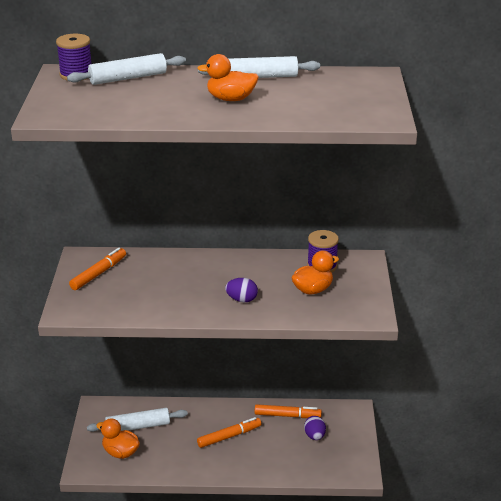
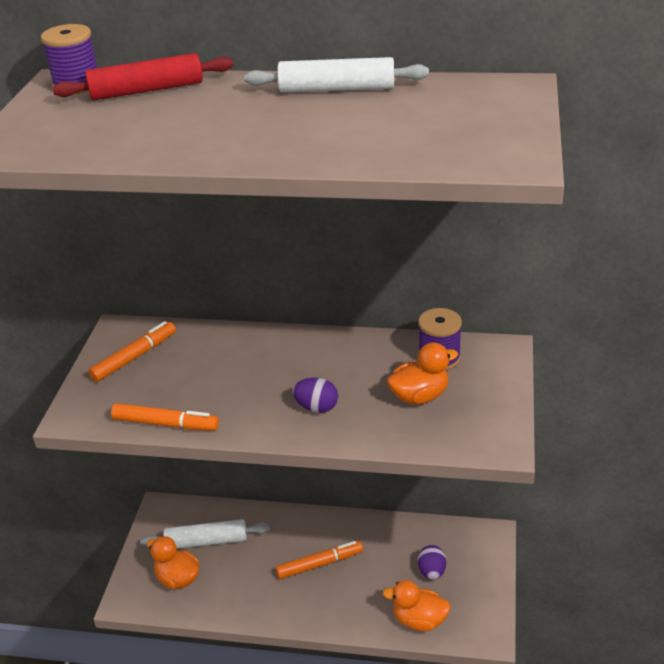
camera: 10 degrees right, 5 degrees up
white rolling pin [67,53,186,85] -> red rolling pin [53,53,234,100]
orange duck [197,54,259,101] -> orange duck moved to [382,580,451,631]
orange marker [255,404,322,418] -> orange marker moved to [111,403,219,431]

